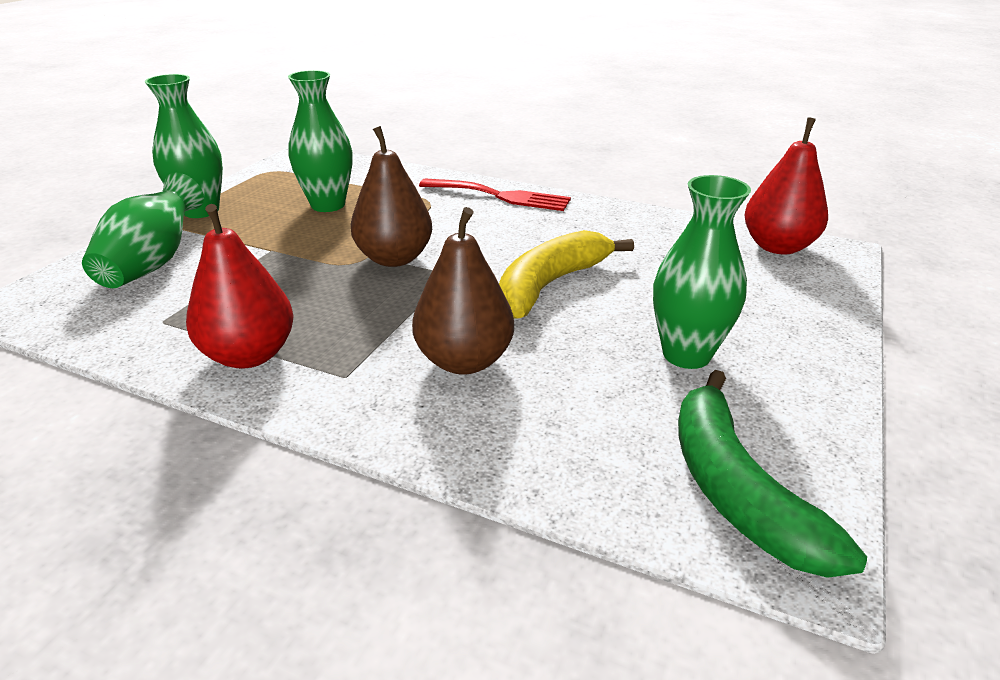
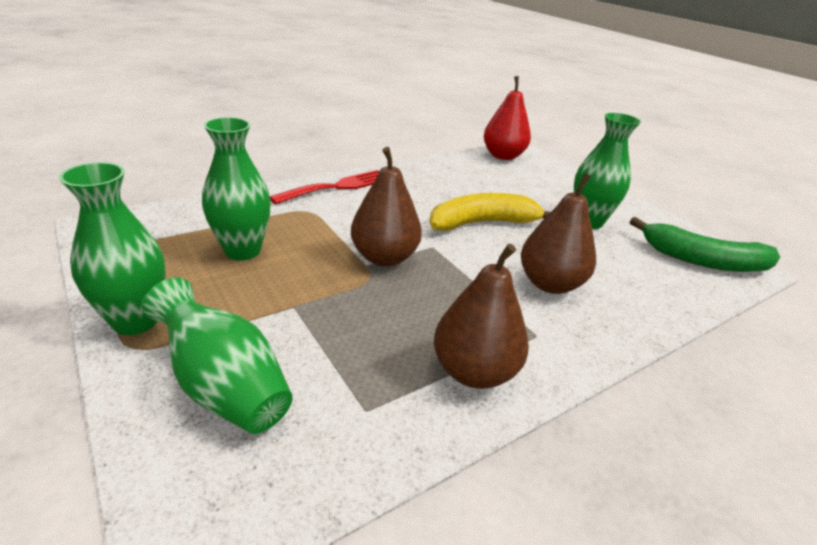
camera: 60 degrees left, 0 degrees up
red pear [186,204,294,369] -> brown pear [434,244,529,389]
yellow banana [499,230,634,319] -> yellow banana turned 90 degrees clockwise [429,193,550,231]

